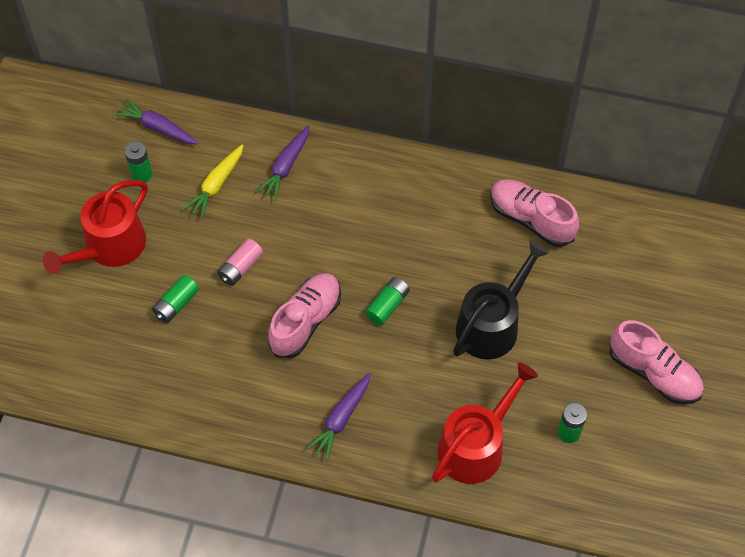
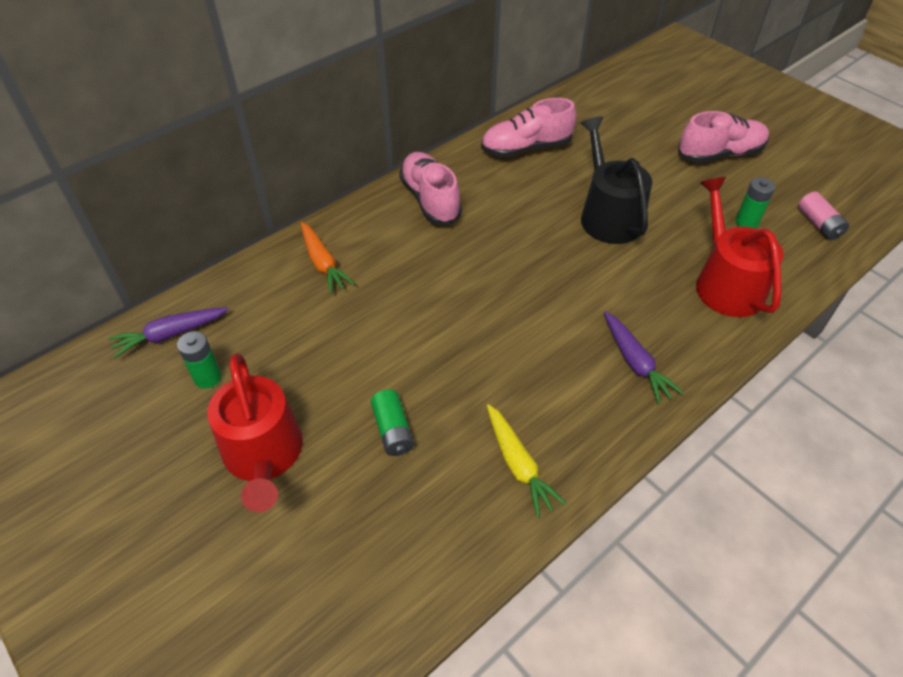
camera: 55 degrees left, 10 degrees down
yellow carrot [183,144,244,219] -> yellow carrot moved to [487,404,567,518]
pink battery [217,239,263,286] -> pink battery moved to [798,192,849,240]
purple carrot [256,126,309,201] -> orange carrot [301,222,355,294]
pink shoe [268,273,341,358] -> pink shoe moved to [399,152,462,225]
green battery [365,277,410,326] -> none

